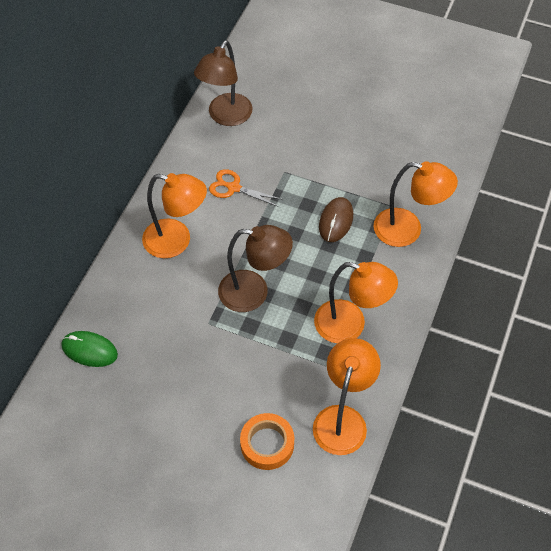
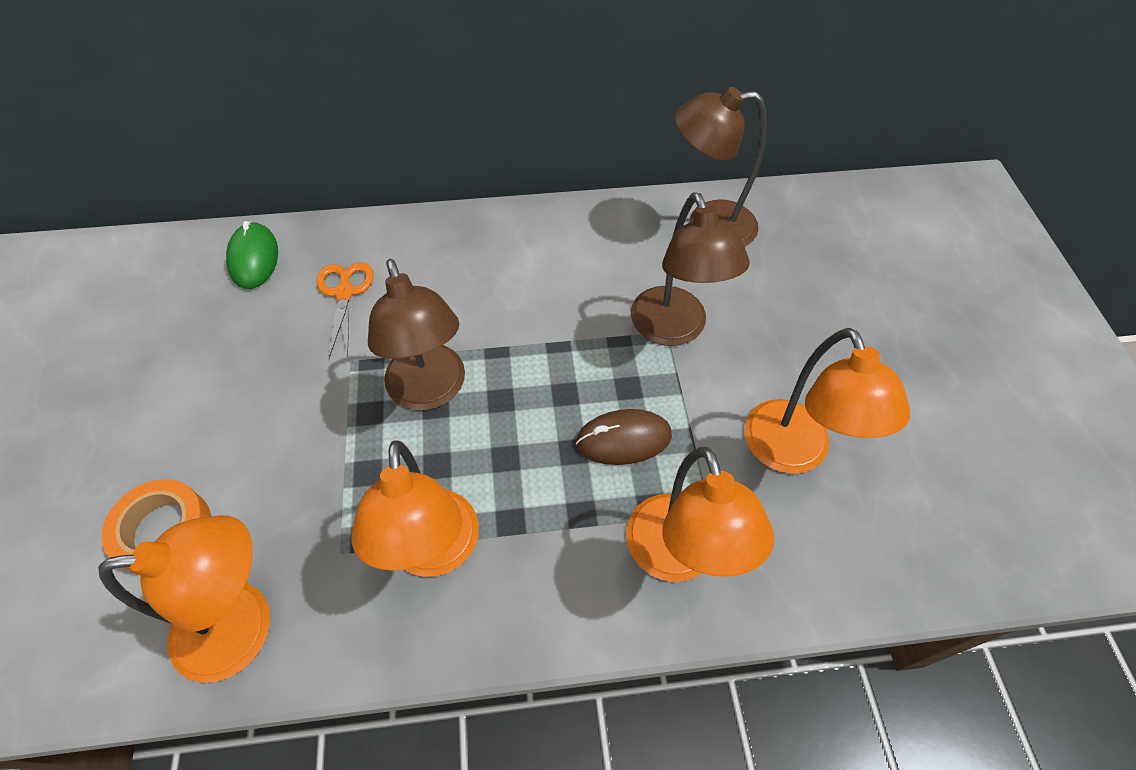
camera: 60 degrees right, 0 degrees up
orange lamp [142,173,207,258] -> orange lamp moved to [744,328,910,474]
orange scissors [209,169,281,207] -> orange scissors moved to [316,262,374,358]
none -> brown lamp [631,192,750,346]

